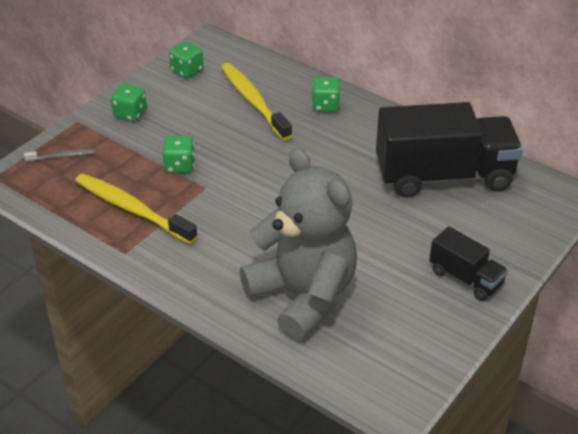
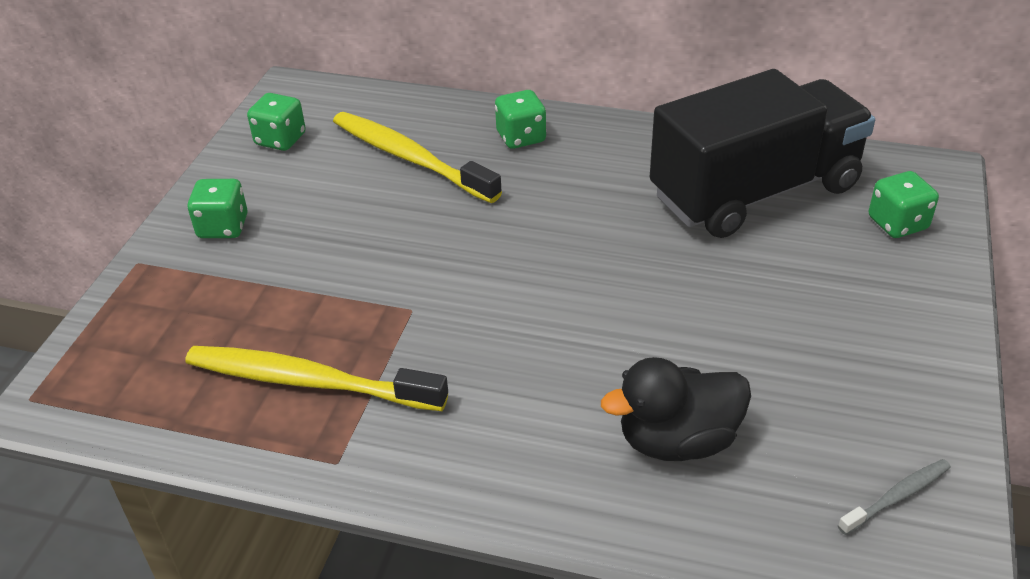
camera: 20 degrees left, 0 degrees up
grey toothbrush [24,149,95,162] -> grey toothbrush moved to [838,459,951,535]
green dice [162,136,195,173] -> green dice moved to [869,171,939,238]
grey teddy bear [240,148,357,341] -> black duck [601,357,751,461]
black truck [429,226,508,301] -> none

